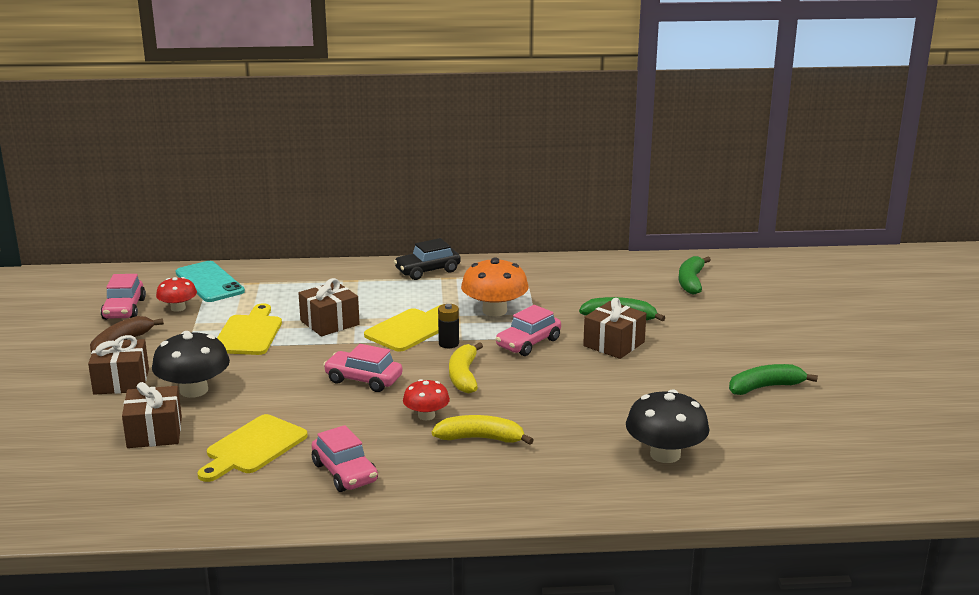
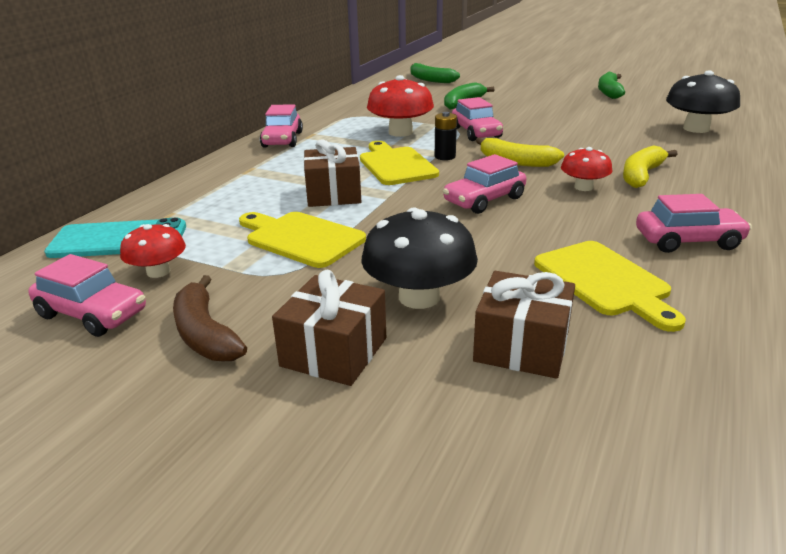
camera: 60 degrees left, 5 degrees up
black car [394,238,461,280] -> pink car [260,104,303,147]
orange mushroom [461,257,529,317] -> red mushroom [367,75,434,137]
brown gift [583,298,646,359] -> none

